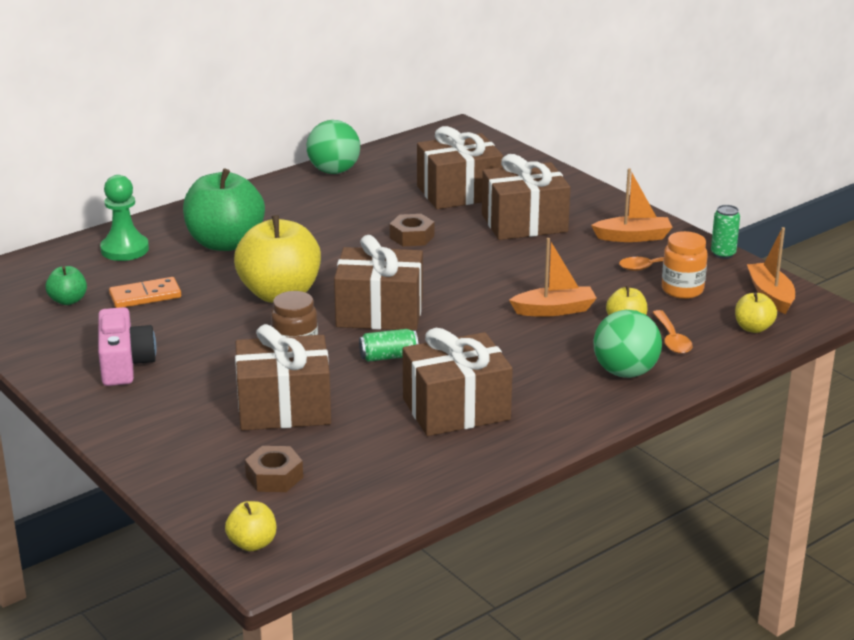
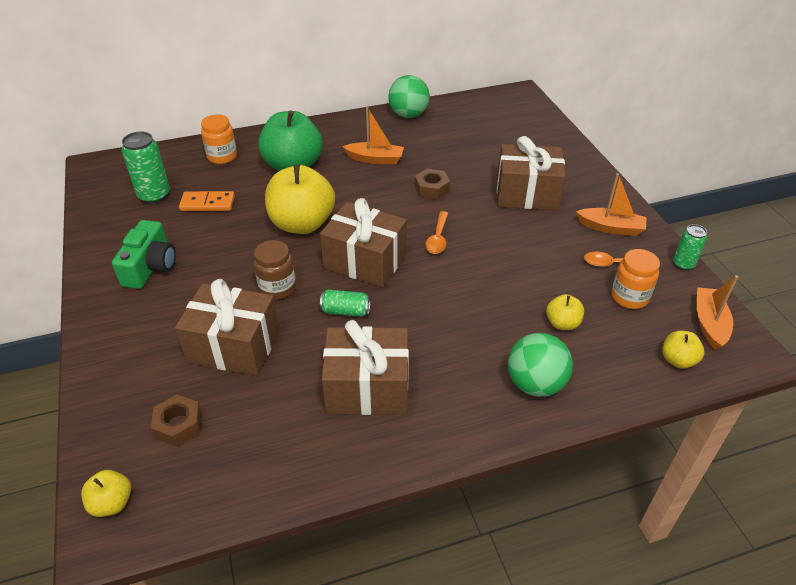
camera: 20 degrees right, 15 degrees up
green apple [45,266,87,305] -> green can [122,131,170,204]
pink camera [98,307,156,386] -> green camera [112,220,176,289]
green pawn [100,175,149,261] -> orange jar [201,114,237,164]
brown gift [417,126,503,209] -> none
orange boat [509,238,597,317] -> orange boat moved to [343,107,404,164]
orange spoon [652,310,693,354] -> orange spoon moved to [425,211,448,254]

